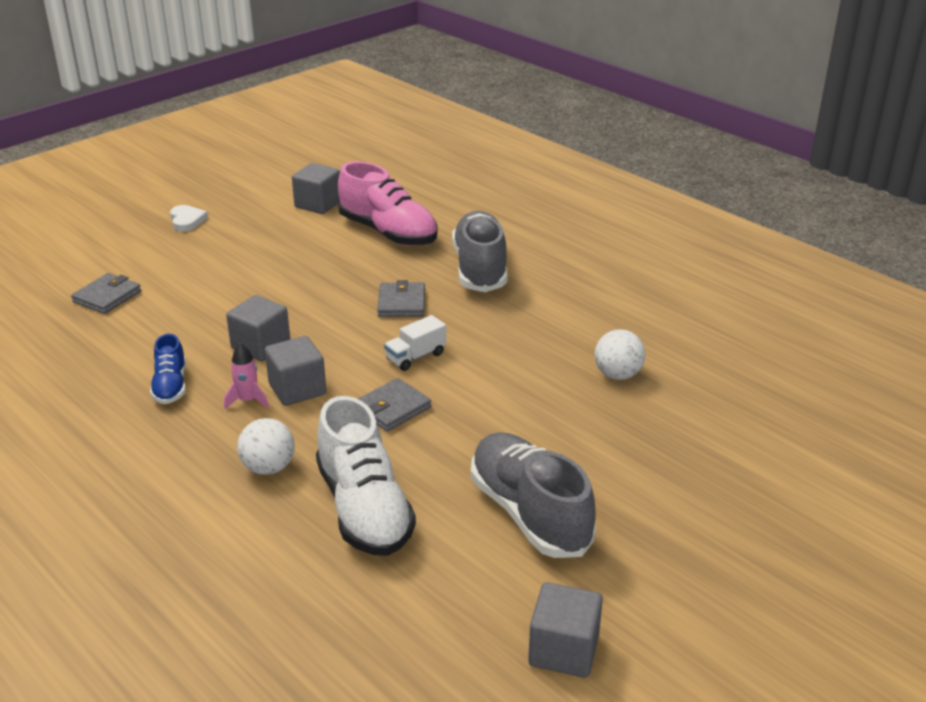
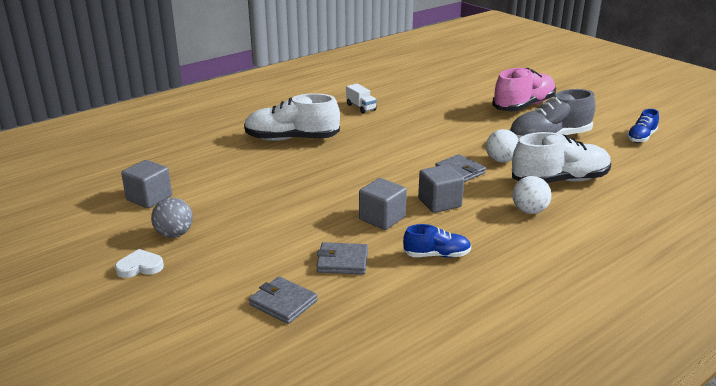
camera: 85 degrees left, 5 degrees down
pink rocket [224,342,269,409] -> none
pink shoe [338,161,438,246] -> pink shoe moved to [492,68,556,111]
grey wallet [377,280,425,317] -> grey wallet moved to [316,242,368,275]
white truck [384,315,446,371] -> white truck moved to [346,84,377,114]
grey shoe [452,211,507,292] -> white shoe [244,93,340,141]
grey cube [528,582,603,678] -> blue shoe [627,109,659,143]
white ball [595,329,646,380] -> white ball moved to [486,129,519,163]
none -> grey ball [151,198,193,238]

